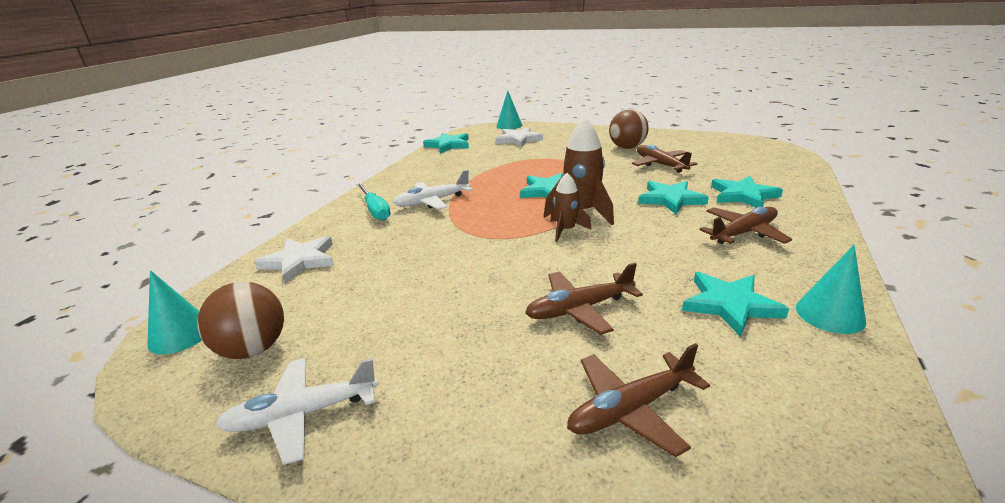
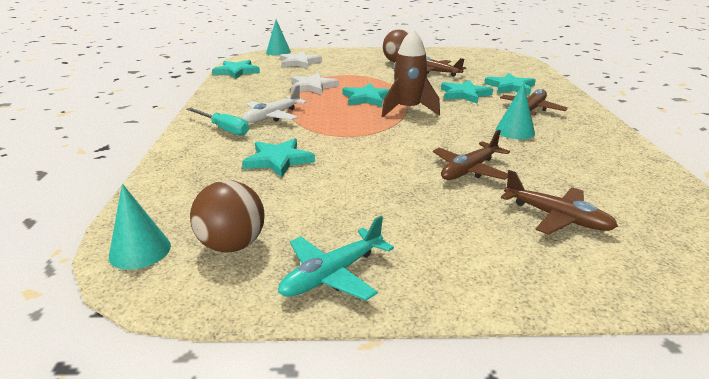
camera: 25 degrees left, 0 degrees up
white plane [216,358,379,465] -> turquoise plane [278,216,394,301]
white star [254,236,334,283] -> white star moved to [291,73,339,95]
brown rocket [550,173,592,242] -> none
brown plane [567,343,710,457] -> brown plane turned 90 degrees counterclockwise [501,170,618,235]
turquoise star [682,272,789,337] -> turquoise star moved to [242,138,315,177]
turquoise cone [796,245,866,334] -> turquoise cone moved to [496,83,535,139]

